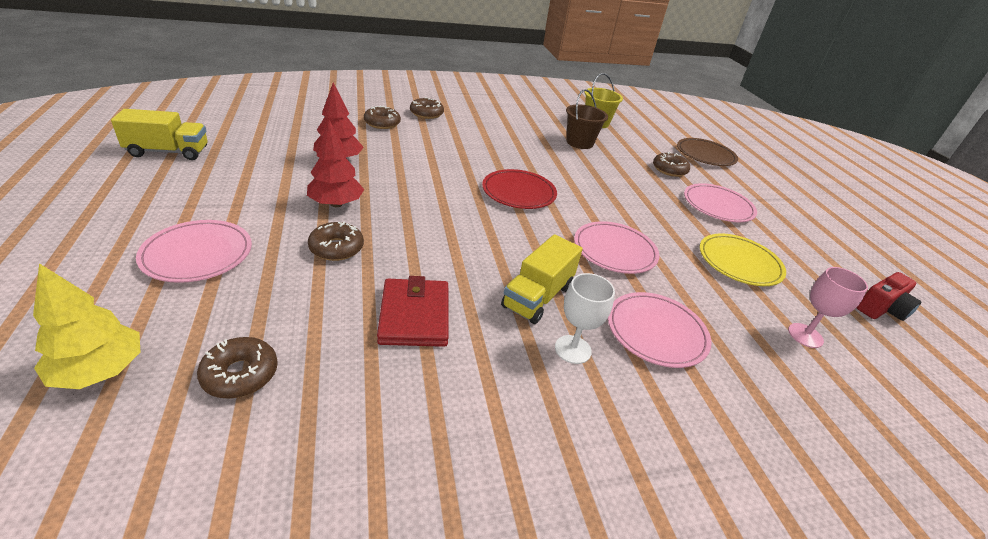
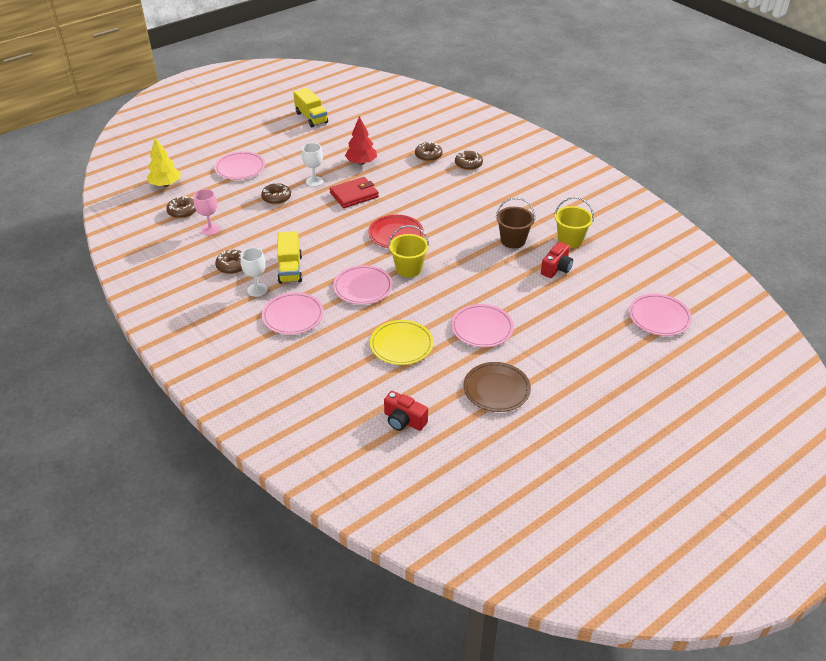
camera: 70 degrees right, 5 degrees up
red tree [307,120,364,207] -> white goblet [302,143,323,187]
red wallet [377,276,449,347] -> red wallet moved to [329,177,379,208]
yellow truck [501,234,583,324] -> yellow truck turned 105 degrees counterclockwise [277,231,302,284]
brown donut [653,152,690,177] -> brown donut moved to [215,250,242,274]
brown plate [677,138,738,166] -> brown plate moved to [463,362,531,412]
pink goblet [788,267,868,348] -> pink goblet moved to [193,189,220,235]
none -> yellow bucket [388,225,429,278]
none -> red camera [541,242,573,278]
none -> pink plate [629,294,692,336]

